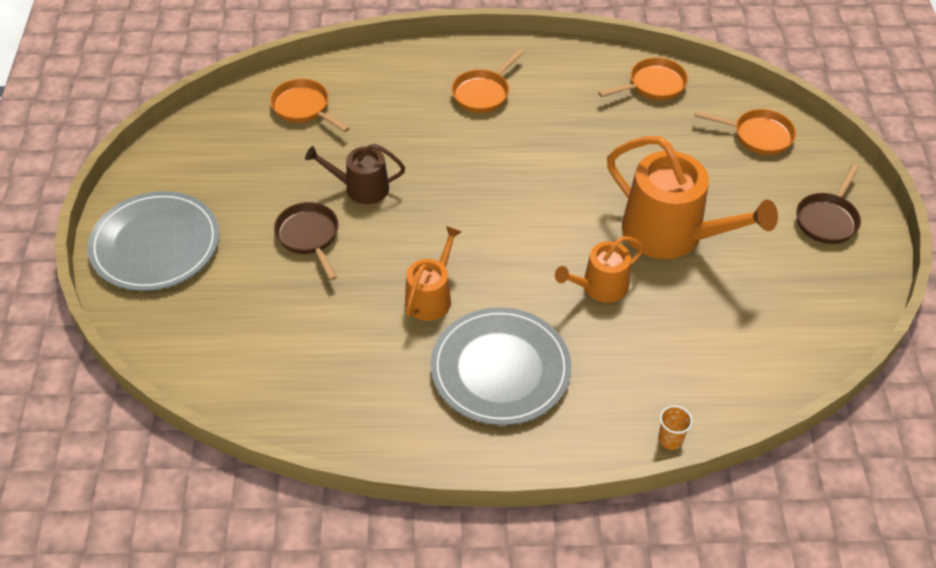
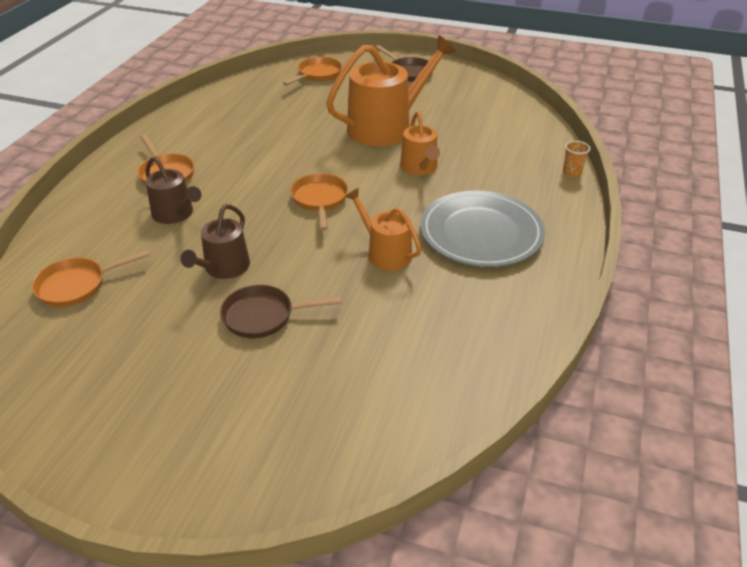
camera: 70 degrees left, 10 degrees down
grey plate [88,191,220,291] -> none
orange pan [598,58,688,100] -> orange pan moved to [290,173,348,230]
none -> brown watering can [145,156,201,224]

